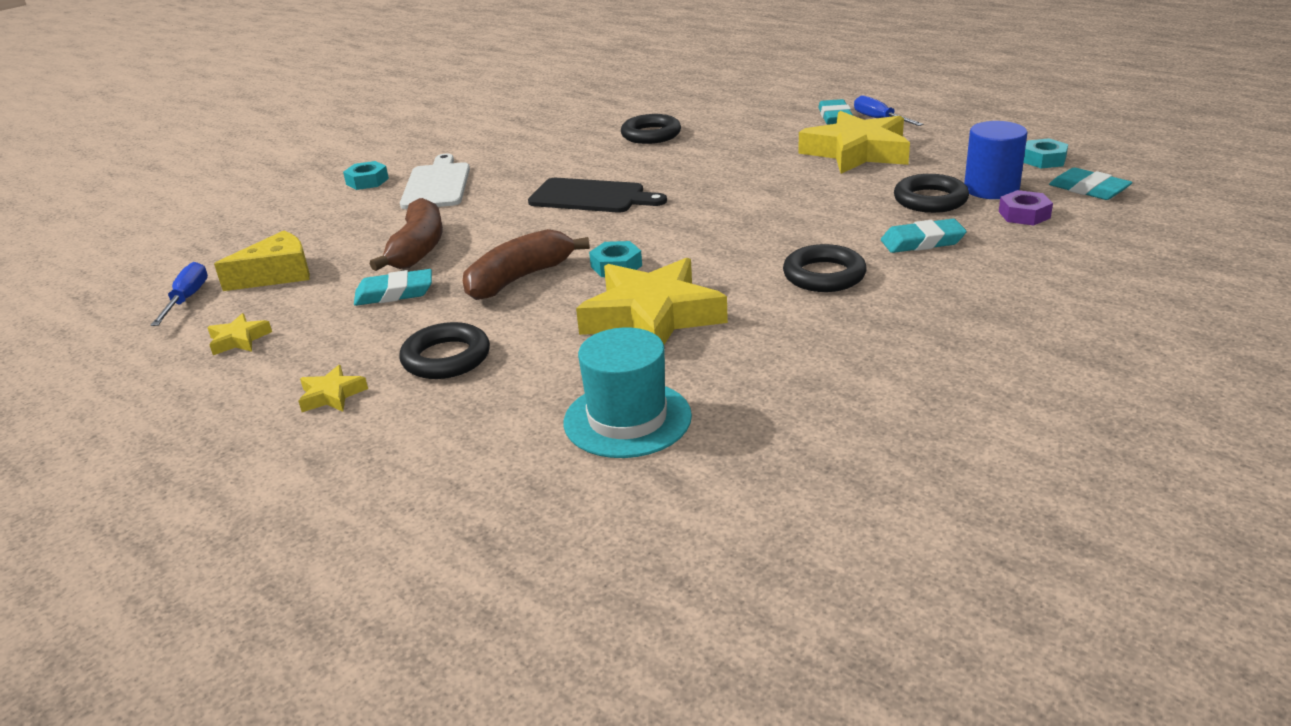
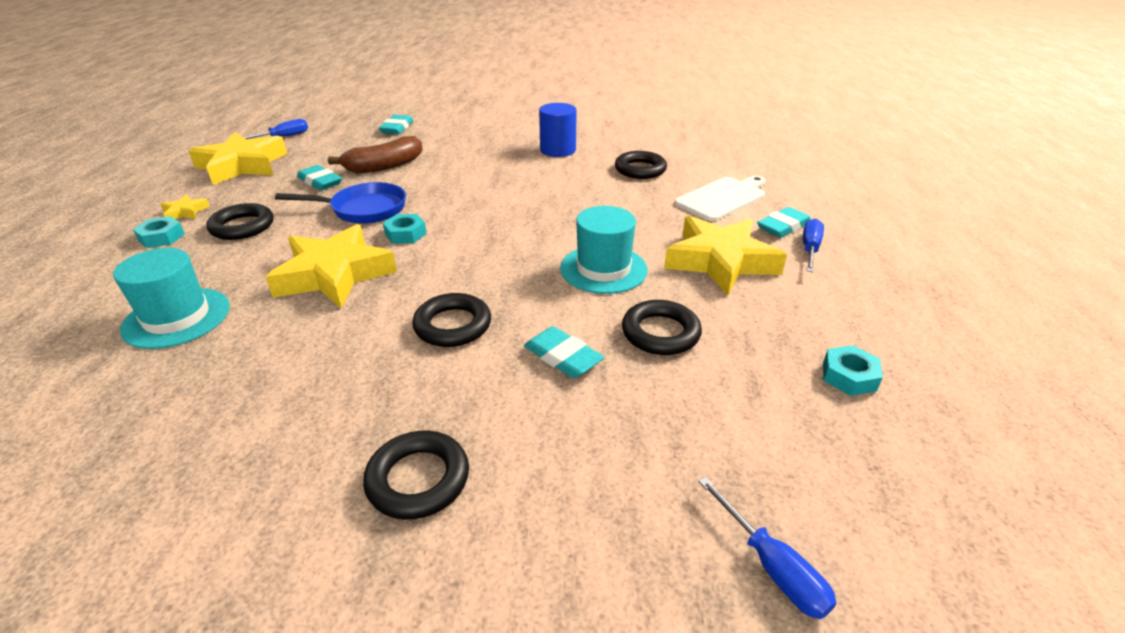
camera: 50 degrees right, 5 degrees up
yellow star [207,313,272,355] -> yellow star [189,132,287,185], size x2.34
yellow cheese [214,231,310,291] -> none
turquoise nut [343,161,389,190] -> turquoise nut moved to [133,216,185,248]
white cutting board [400,154,470,209] -> white cutting board moved to [675,176,766,221]
brown banana [463,229,590,300] -> blue pan [275,182,406,224]
black cutting board [528,178,667,213] -> none
blue cylinder [964,121,1028,199] -> blue cylinder moved to [539,103,577,157]
purple nut [999,190,1053,226] -> none
turquoise eraser [1049,168,1133,200] -> turquoise eraser moved to [379,115,413,134]
none -> black ring [363,431,469,520]
none -> turquoise hat [560,206,648,294]
none -> blue screwdriver [698,476,836,619]

